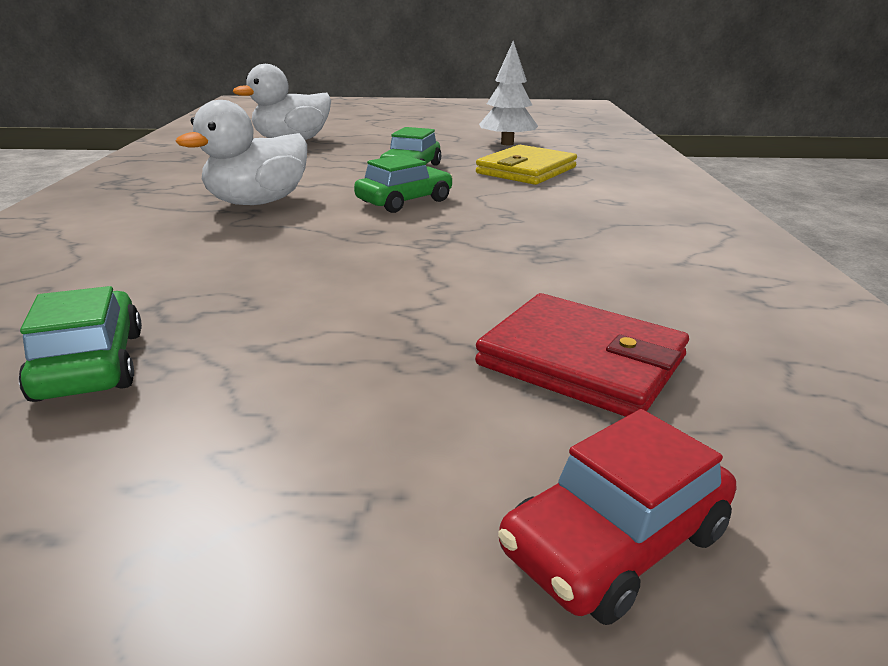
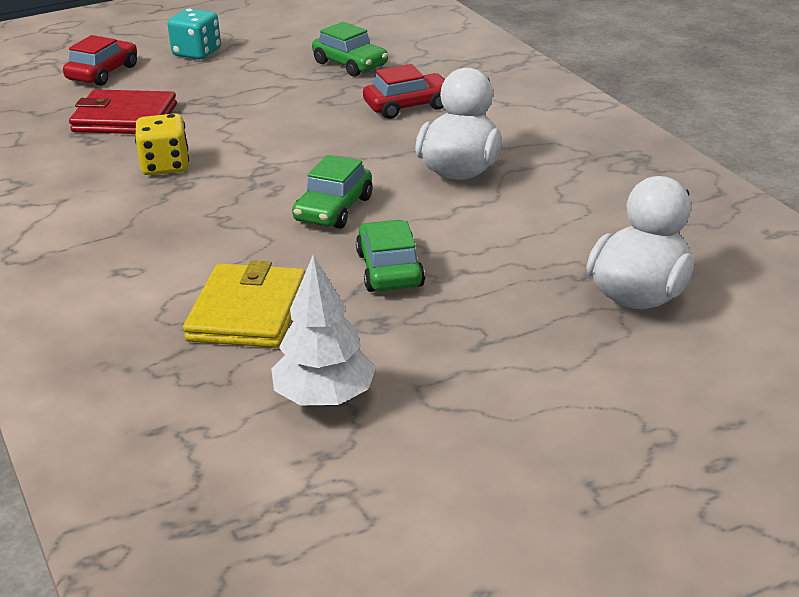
camera: 155 degrees right, 5 degrees up
none -> yellow dice [135,113,189,175]
none -> turquoise dice [167,8,221,59]
none -> red car [363,64,445,119]

